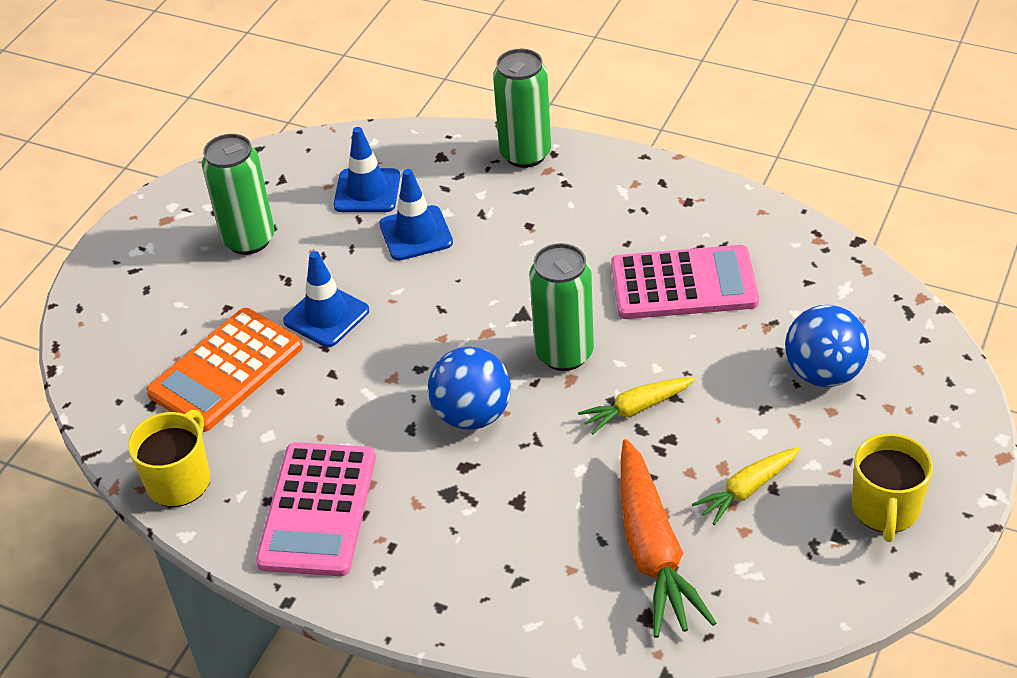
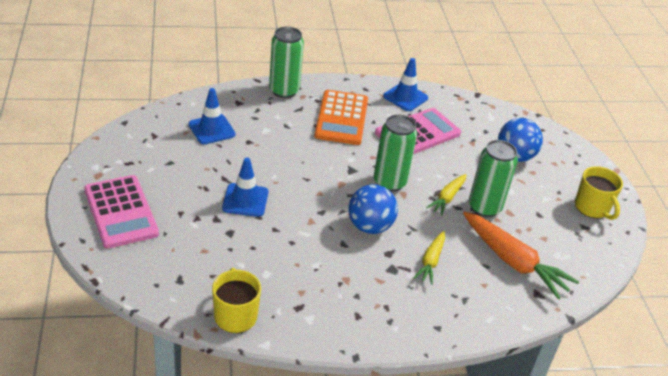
camera: 40 degrees left, 5 degrees down
orange calculator [146,308,303,432] -> orange calculator moved to [314,90,368,145]
green can [202,134,274,255] -> green can moved to [469,140,518,217]
pink calculator [256,442,376,576] -> pink calculator moved to [84,175,159,248]
blue traffic cone [379,169,453,261] -> blue traffic cone moved to [383,58,428,111]
yellow carrot [692,447,800,525] -> yellow carrot moved to [413,231,445,285]

